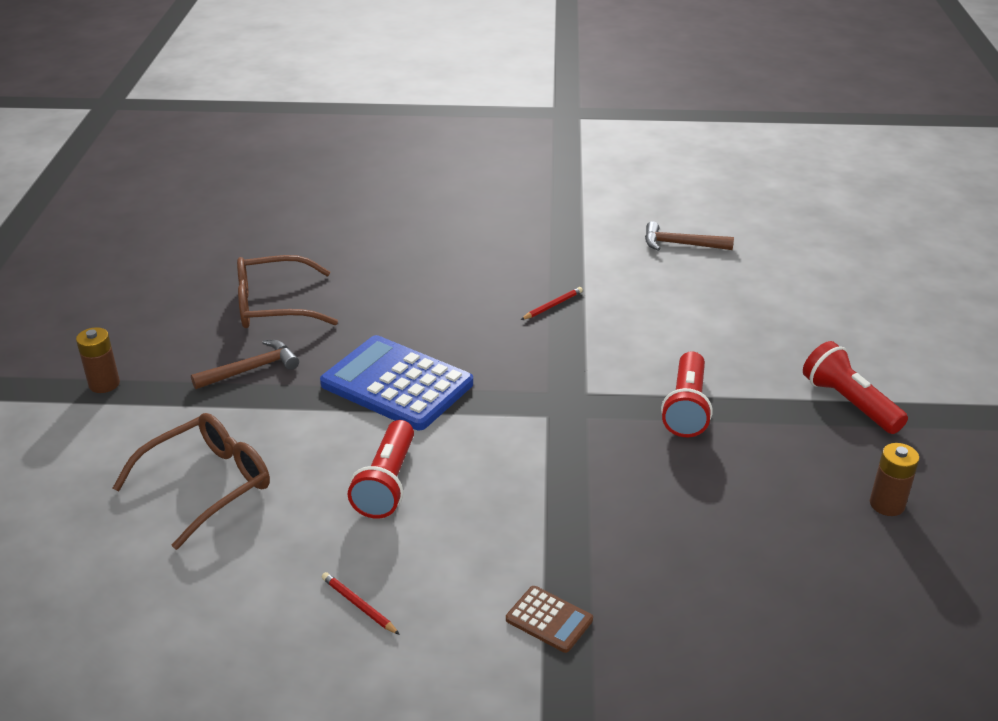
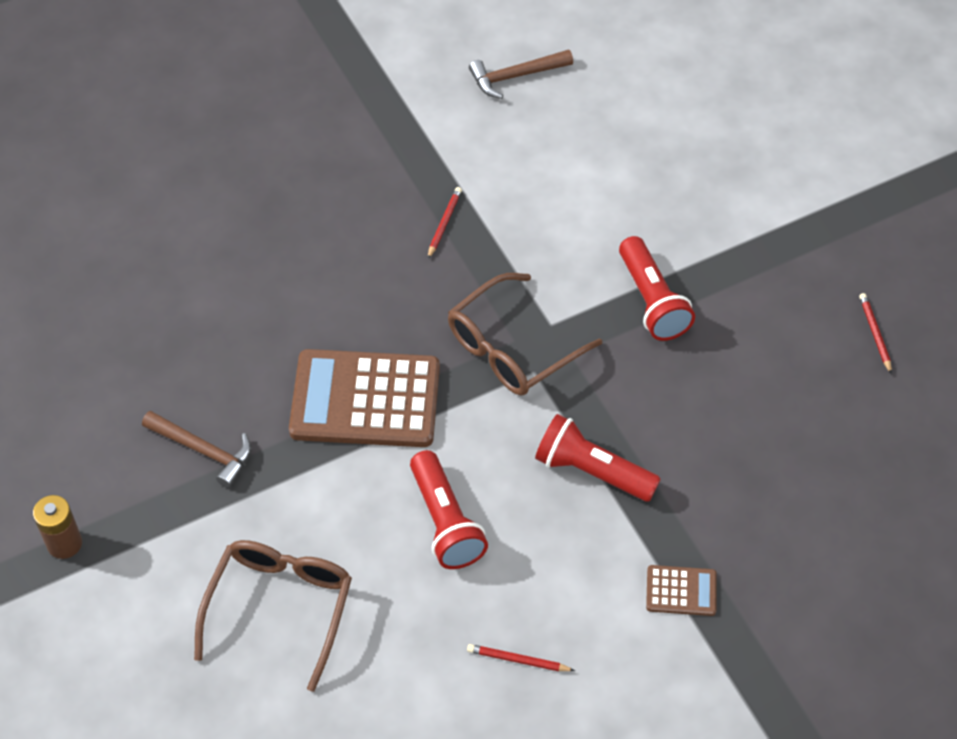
camera: 30 degrees left, 20 degrees up
brown hammer [191,340,299,389] -> brown hammer turned 90 degrees clockwise [142,411,252,488]
brown glasses [237,255,338,328] -> brown glasses moved to [448,273,602,396]
blue calculator [320,335,473,430] -> brown calculator [289,349,440,447]
red flashlight [803,341,908,434] -> red flashlight moved to [535,414,661,502]
brown battery [870,443,919,516] -> red pencil [859,293,892,374]

